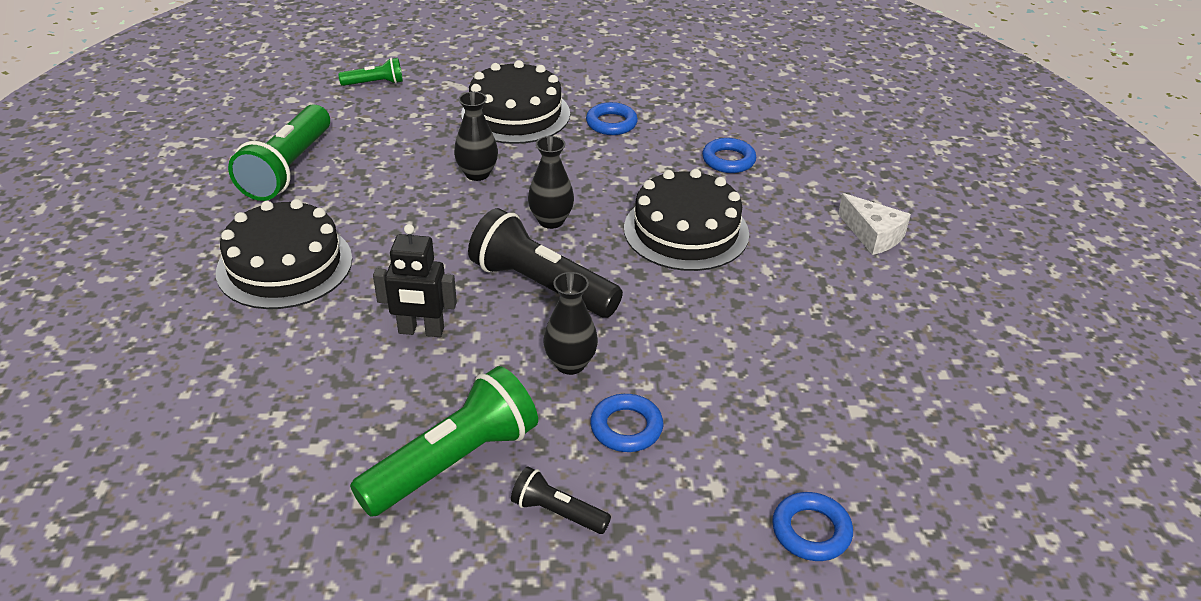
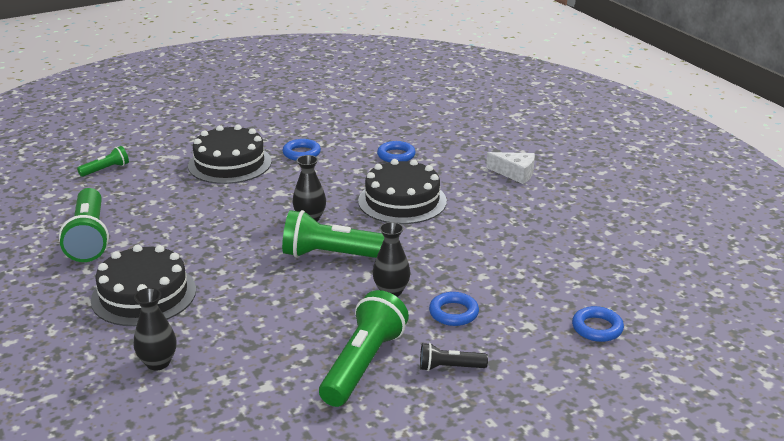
camera: 25 degrees left, 10 degrees down
black robot [373,224,457,337] -> none
black vase [454,92,498,181] -> black vase moved to [134,288,177,370]
black flashlight [468,208,623,318] -> green flashlight [282,210,384,258]

